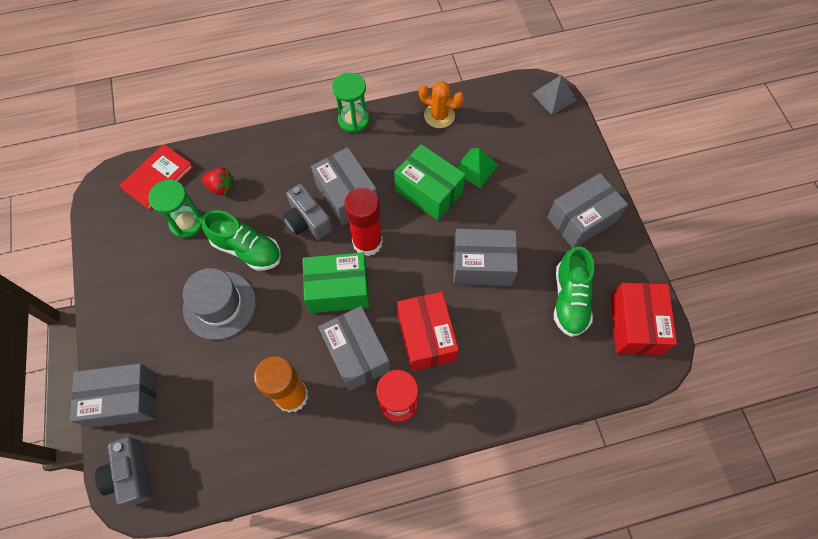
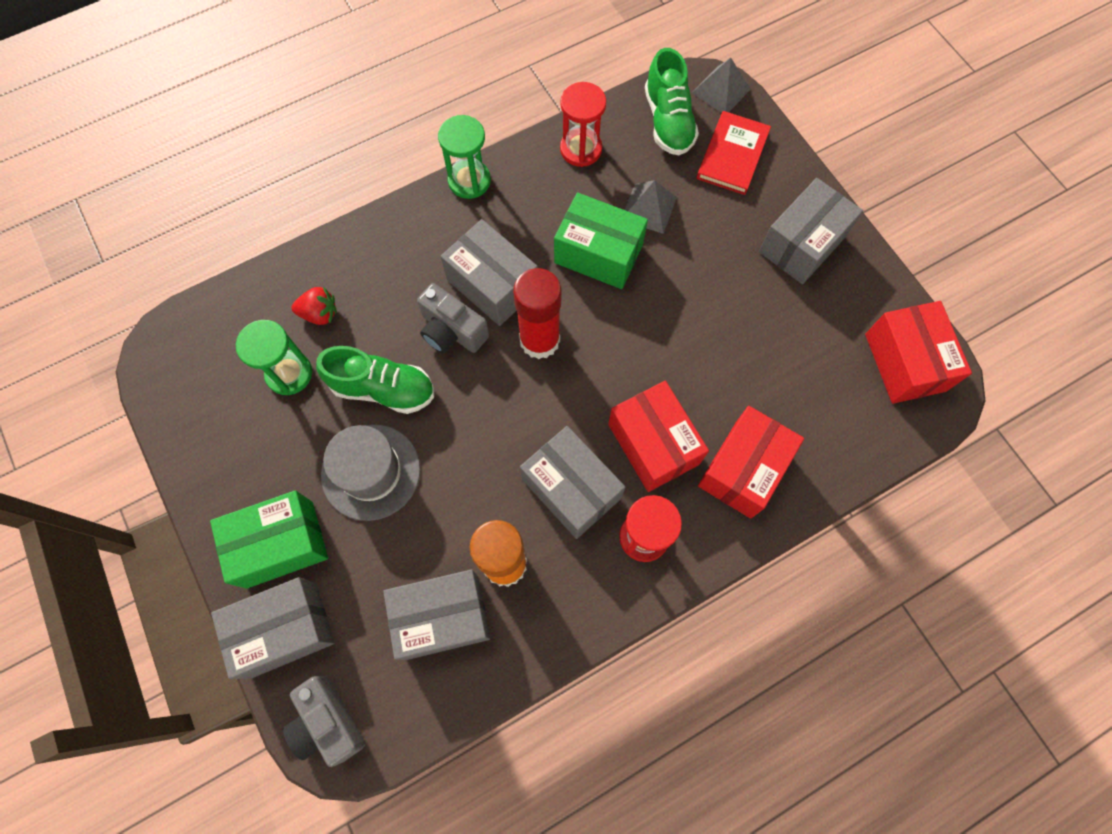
camera: 15 degrees left, 5 degrees up
red book [119,144,194,210] -> red book moved to [697,111,771,195]
green box [303,252,369,313] -> green box moved to [210,490,328,589]
orange cactus [419,81,464,128] -> red hourglass [560,82,606,167]
grey box [453,229,518,286] -> grey box moved to [383,569,491,660]
green pyramid [456,148,498,188] -> grey pyramid [625,180,677,234]
green shoe [554,246,594,337] -> green shoe moved to [645,48,699,155]
none -> red box [698,406,804,519]

